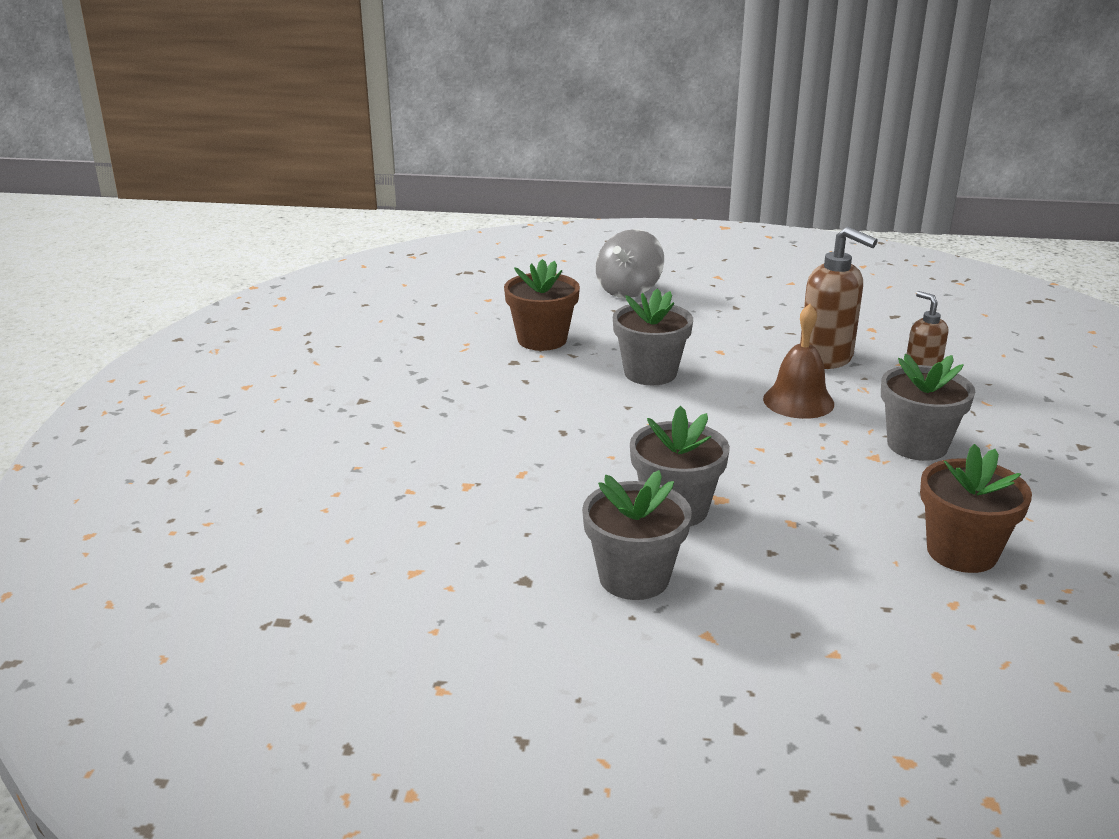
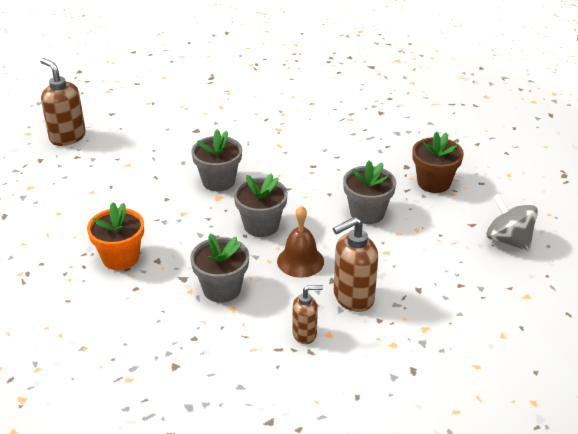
camera: 110 degrees right, 10 degrees up
grey flower pot [582,470,692,600] -> grey flower pot moved to [234,173,288,237]
brown flower pot [920,444,1032,573] -> orange flower pot [87,202,144,270]
none -> brown soap dispenser [40,58,86,146]

